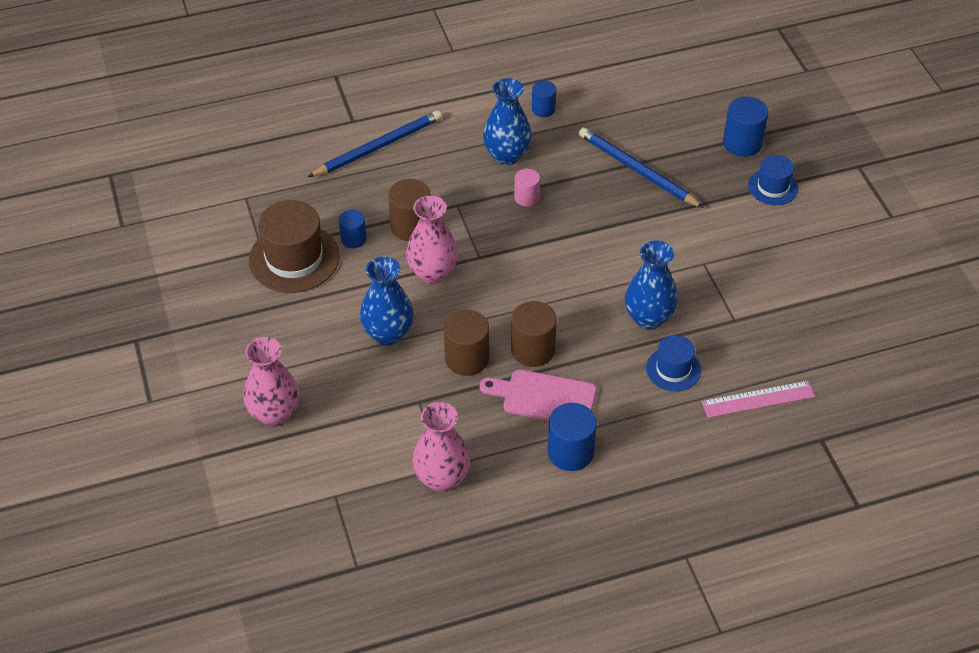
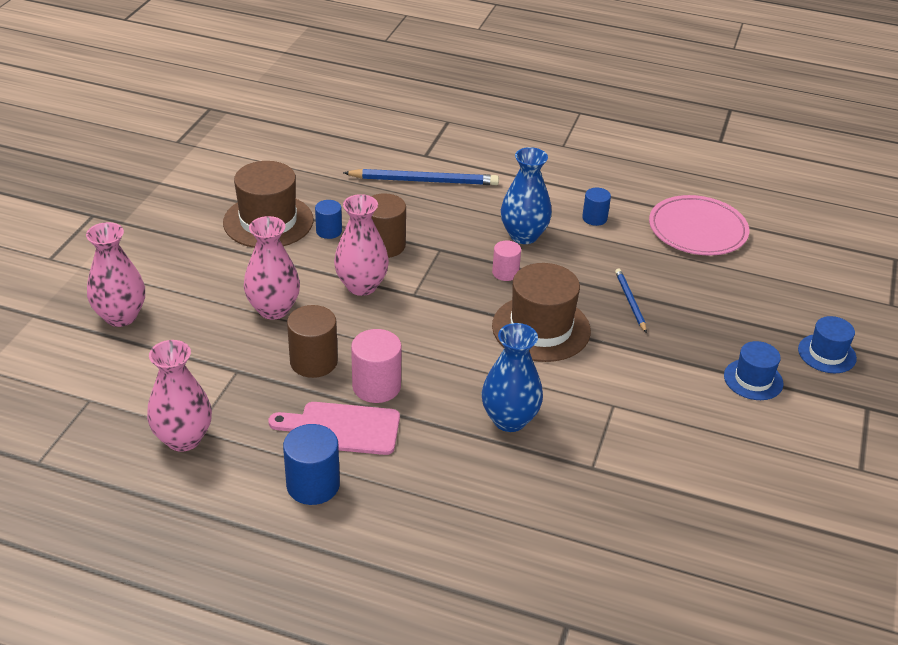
camera: 35 degrees right, 10 degrees down
blue vase [360,256,414,346] -> pink vase [244,216,300,320]
pink cutting board [480,369,597,421] -> pink cutting board turned 45 degrees counterclockwise [269,402,400,455]
brown cylinder [511,301,557,367] -> pink cylinder [351,329,402,403]
blue pencil [579,127,704,208] -> blue pencil [615,269,647,333], size x0.56
blue hat [646,335,701,391] -> blue hat moved to [798,316,857,373]
pink ruler [702,381,815,418] -> none
blue cylinder [723,96,769,157] -> none
none -> brown hat [492,263,591,362]
none -> pink plate [649,195,749,255]

